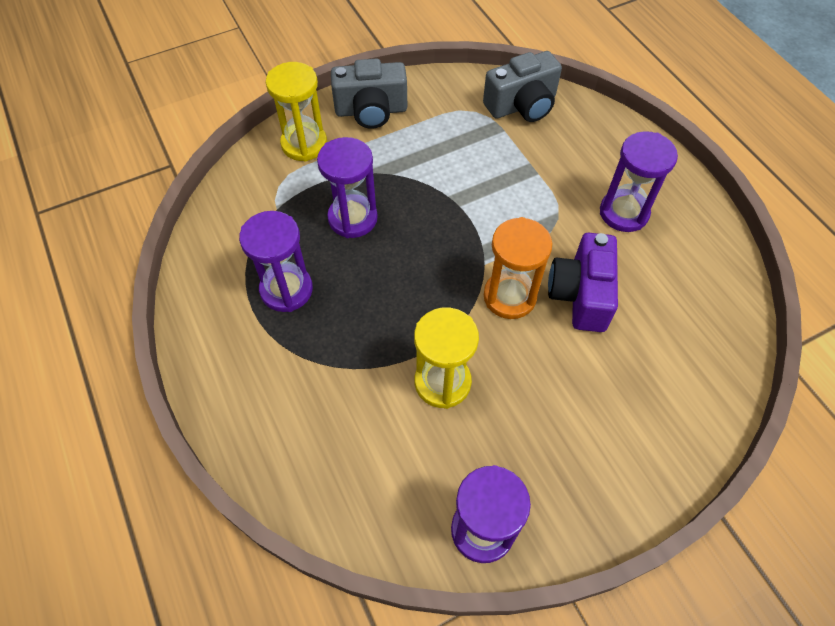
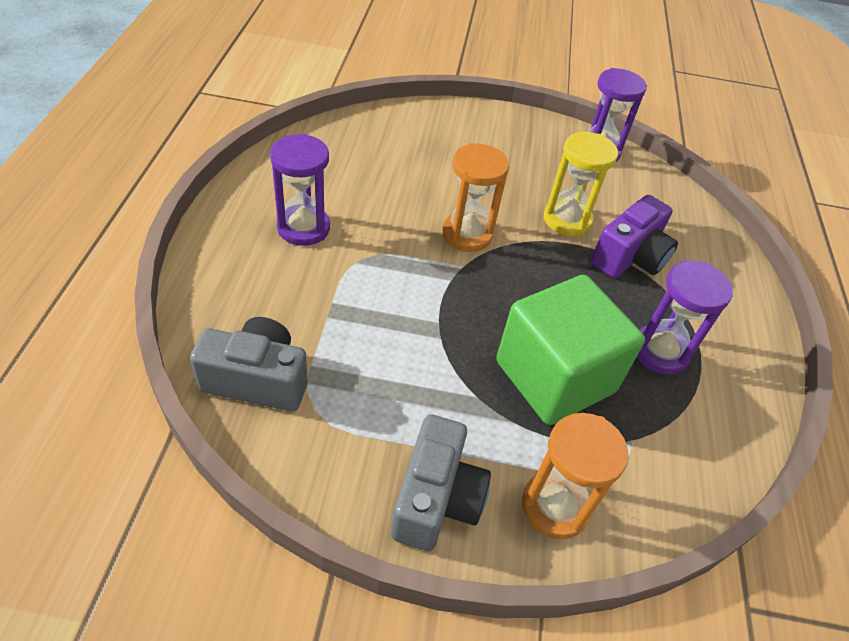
camera: 150 degrees left, 10 degrees down
yellow hourglass [266,62,327,162] -> orange hourglass [522,413,629,539]
purple hourglass [317,137,378,238] -> green cube [496,275,645,425]
grey camera [331,59,407,129] -> grey camera turned 75 degrees clockwise [391,414,491,551]
purple camera [548,233,618,332] -> purple camera moved to [591,195,678,278]

